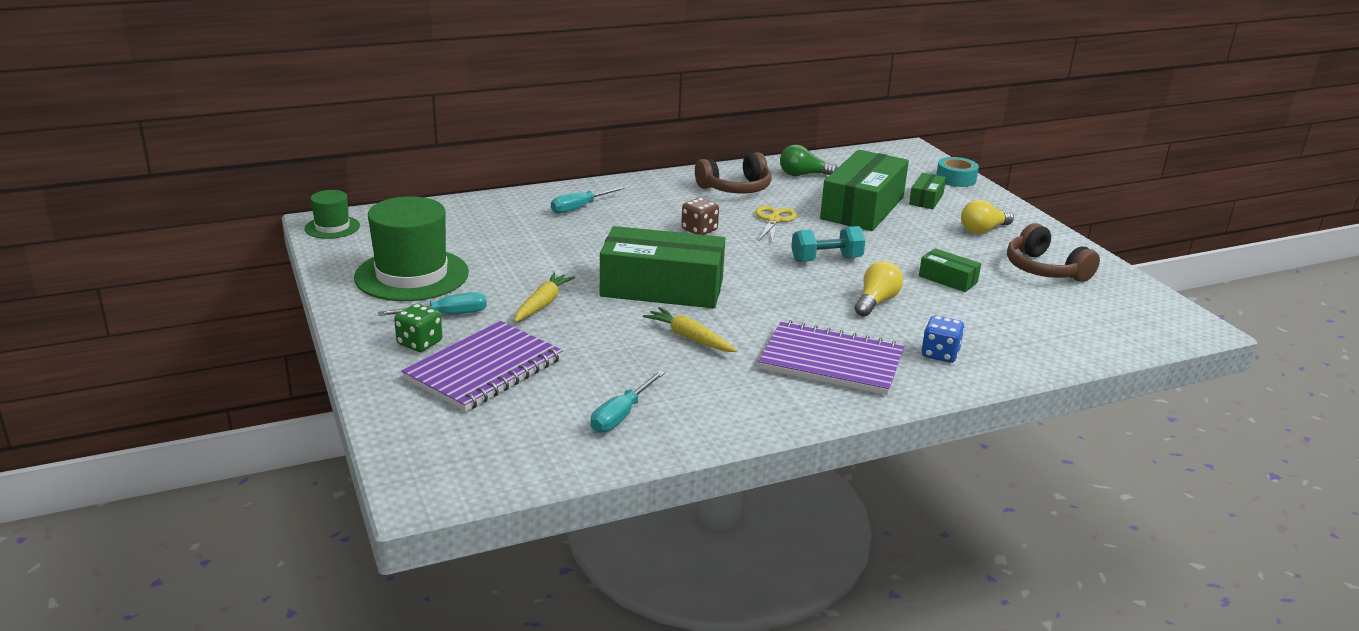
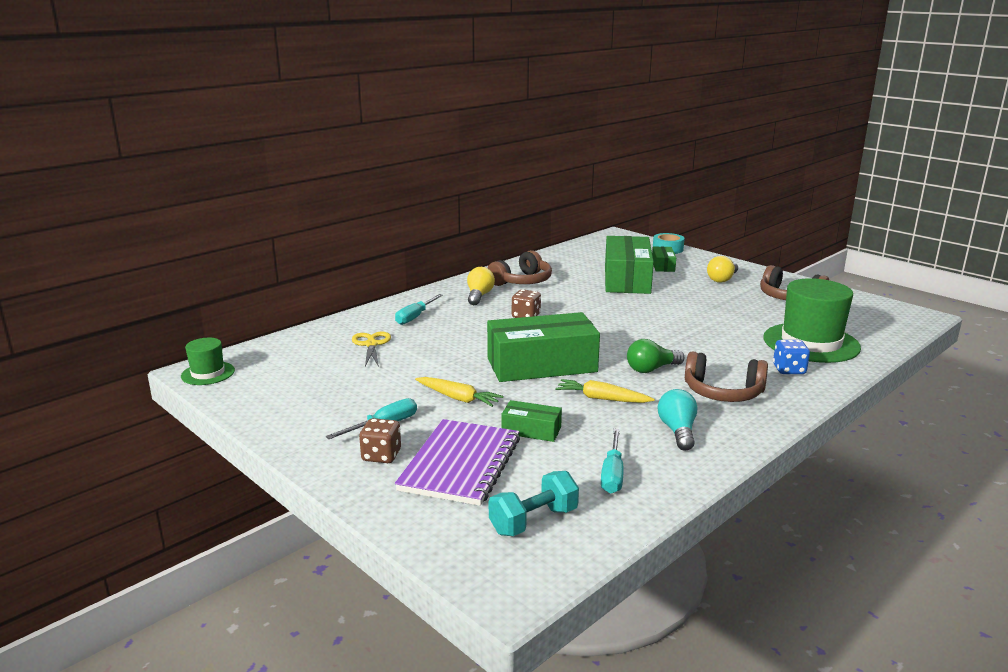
camera: 20 degrees left, 5 degrees down
green hat [354,196,469,301] -> green hat moved to [763,278,861,363]
green dice [394,303,442,352] -> brown dice [359,418,401,463]
yellow carrot [514,272,575,322] -> yellow carrot turned 120 degrees clockwise [415,377,503,407]
yellow scissors [755,206,797,243] -> yellow scissors moved to [352,331,391,367]
purple notebook [758,320,904,395] -> brown headphones [685,351,768,402]
green light bulb [780,145,838,176] -> green light bulb moved to [627,339,684,373]
turquoise dumbbell [791,226,866,262] -> turquoise dumbbell moved to [489,471,579,536]
yellow light bulb [855,261,903,316] -> yellow light bulb moved to [467,267,495,305]
green box [919,248,981,292] -> green box moved to [502,400,562,442]
none -> turquoise light bulb [658,389,697,451]

